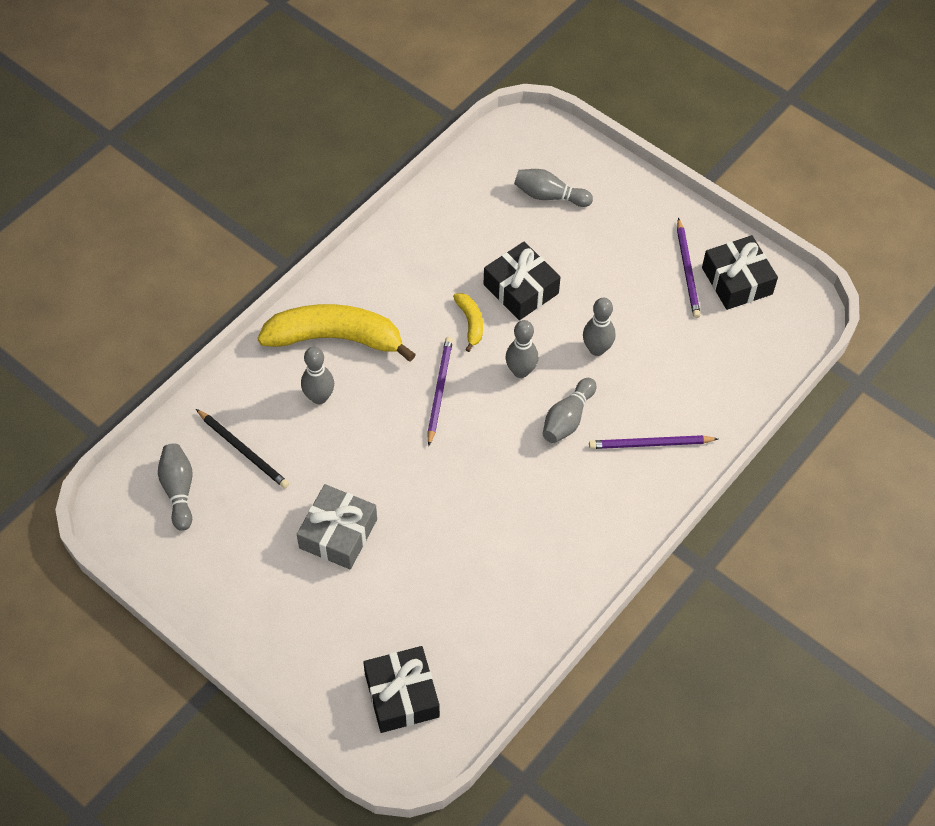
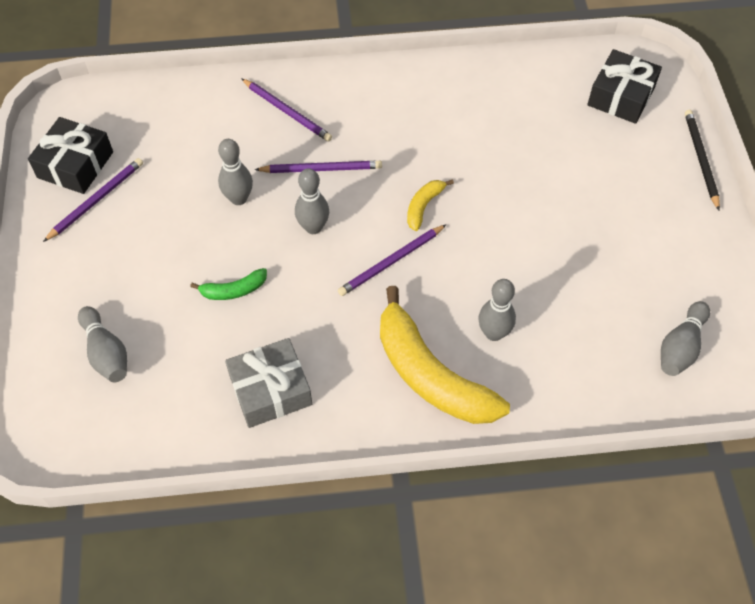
camera: 135 degrees left, 0 degrees up
black pencil [196,409,289,489] -> black pencil moved to [685,110,720,210]
grey gift [297,484,377,569] -> grey gift moved to [225,338,312,428]
yellow banana [453,293,483,352] -> yellow banana moved to [407,179,454,231]
black gift [484,242,561,320] -> green banana [190,268,267,300]
grey bowling pin [543,378,596,443] -> purple pencil [254,161,382,173]

